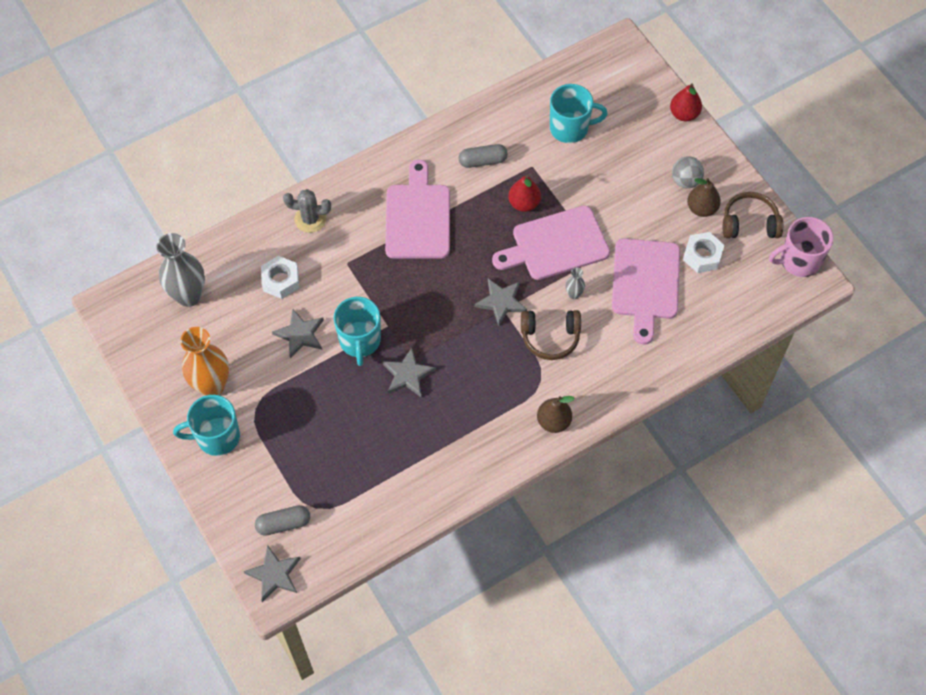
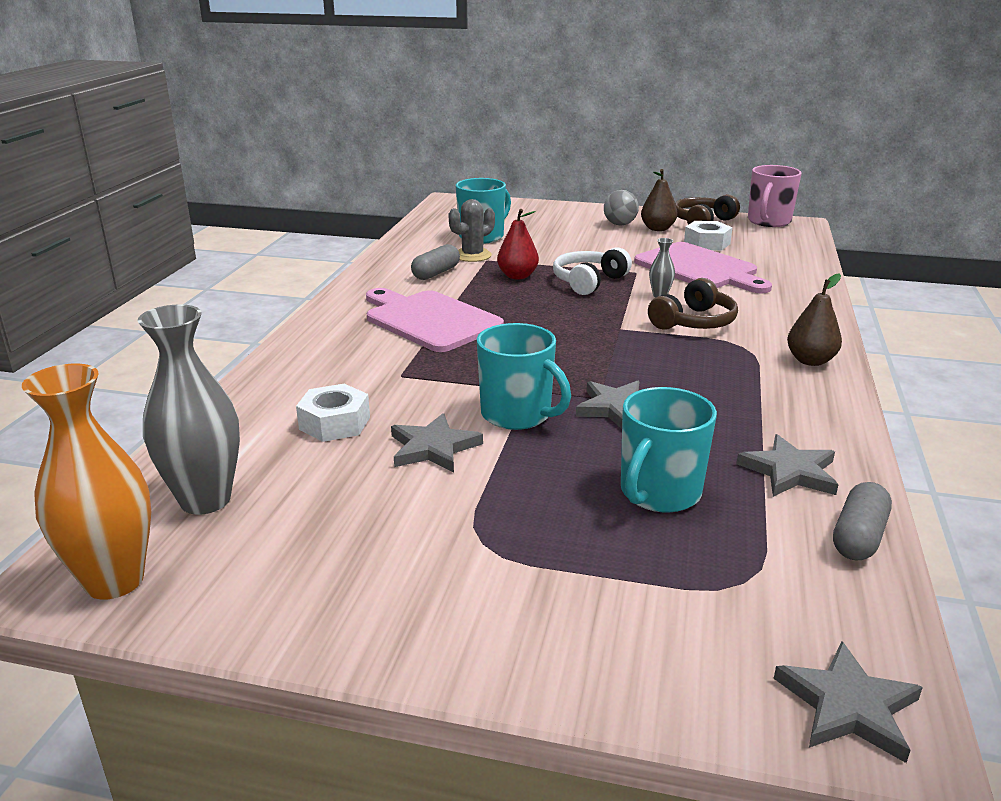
camera: 45 degrees left, 35 degrees down
turquoise mug [173,395,240,456] -> turquoise mug moved to [621,387,717,513]
orange vase [180,327,229,396] -> orange vase moved to [22,364,151,599]
grey capsule [255,505,310,536] -> grey capsule moved to [833,482,892,561]
grey cactus [283,189,331,233] -> grey cactus moved to [448,199,495,262]
grey star [474,279,527,326] -> grey star moved to [737,434,838,497]
pink cutting board [492,206,610,280] -> white headphones [553,247,632,295]
red pear [670,84,702,121] -> none

